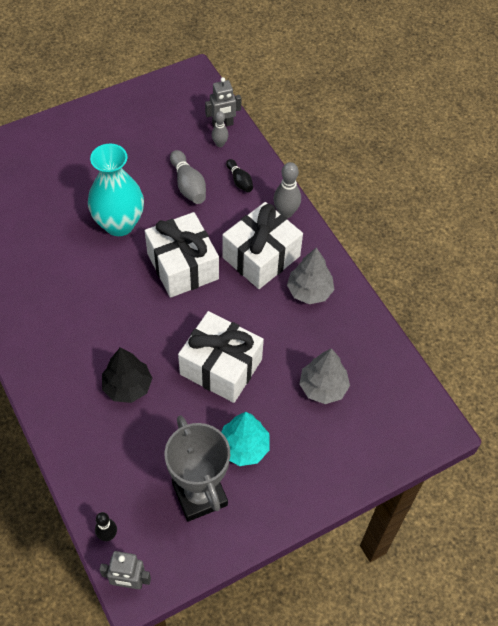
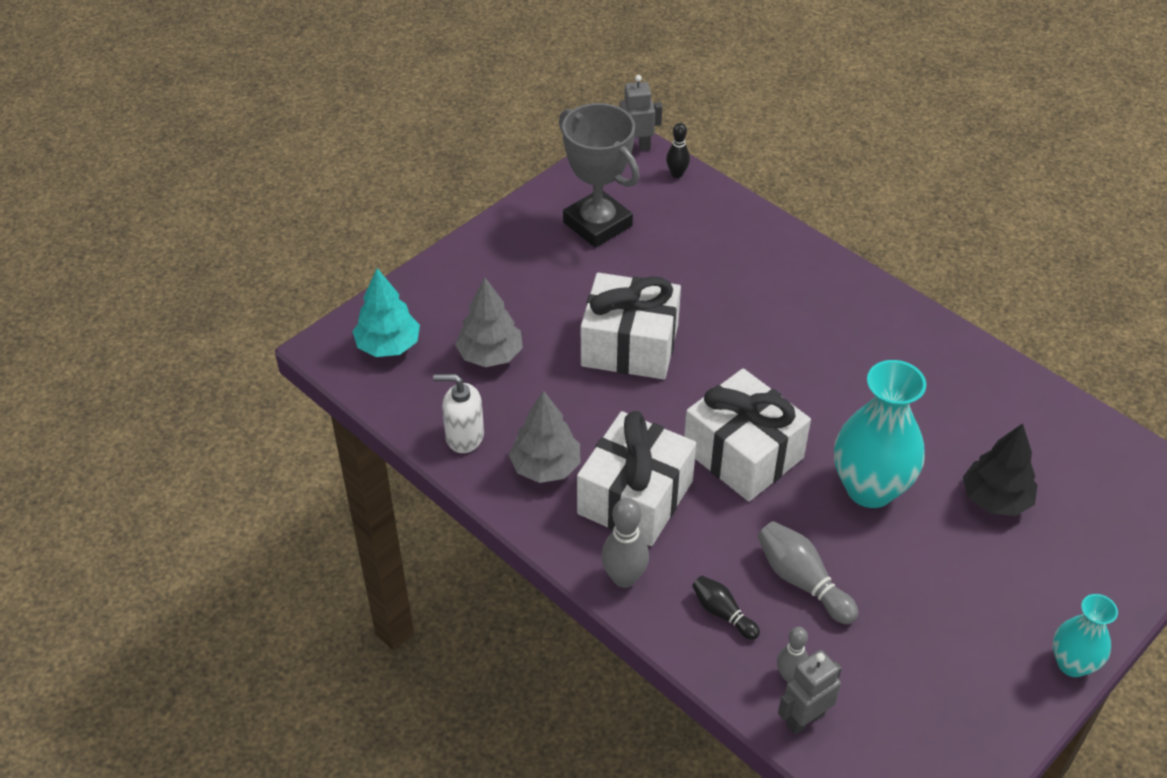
camera: 165 degrees right, 10 degrees down
black tree [102,347,152,403] -> black tree moved to [963,423,1038,516]
turquoise tree [221,412,270,466] -> turquoise tree moved to [352,268,420,357]
none -> white soap dispenser [433,374,484,453]
none -> turquoise vase [1053,594,1118,677]

